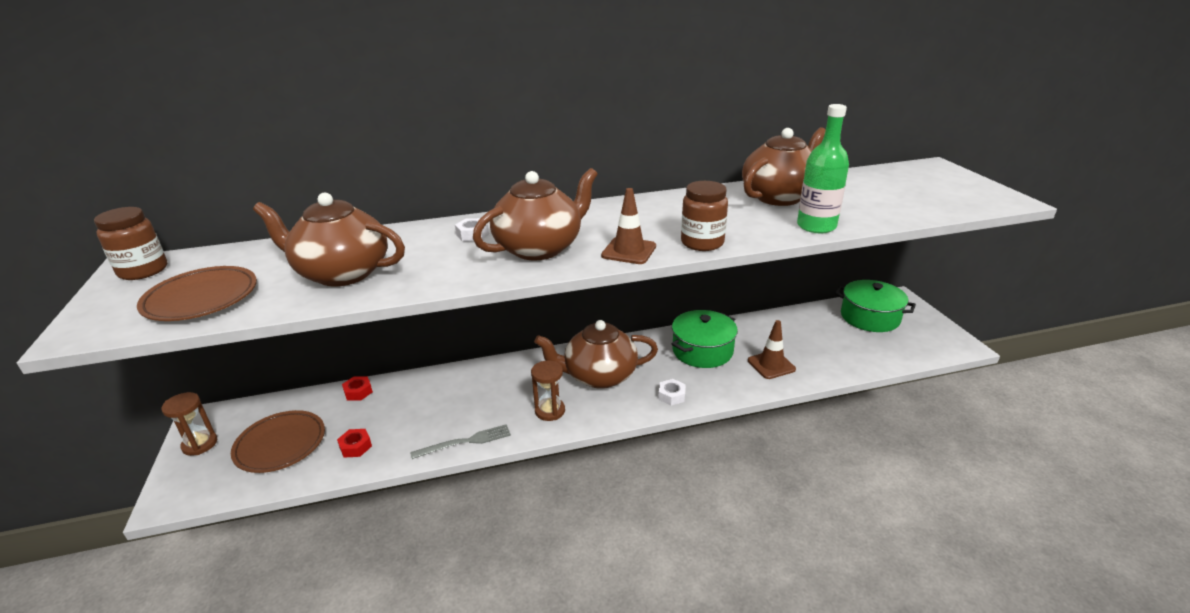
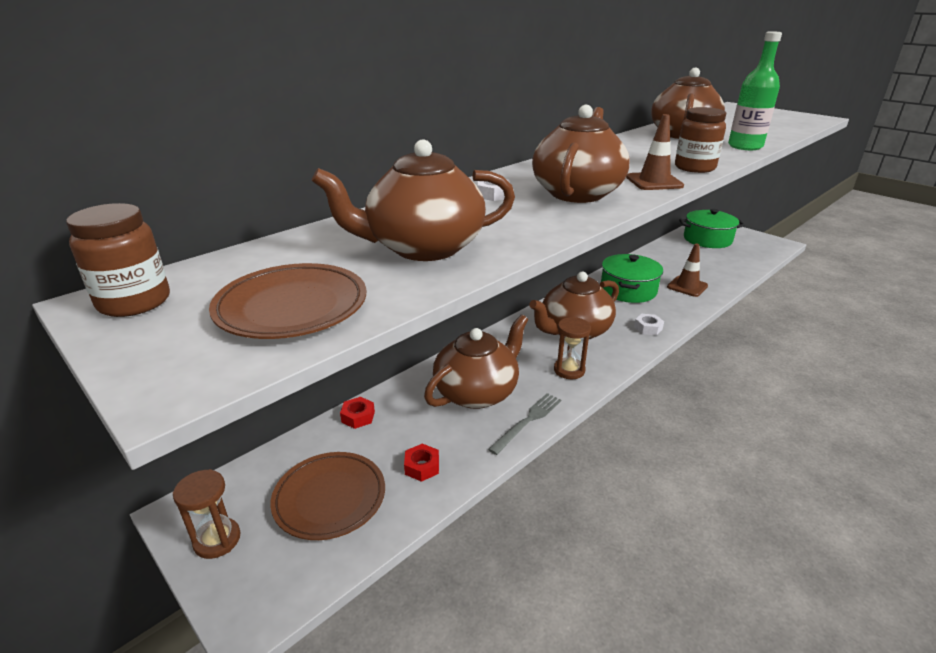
camera: 30 degrees left, 0 degrees up
none -> brown teapot [424,315,528,409]

